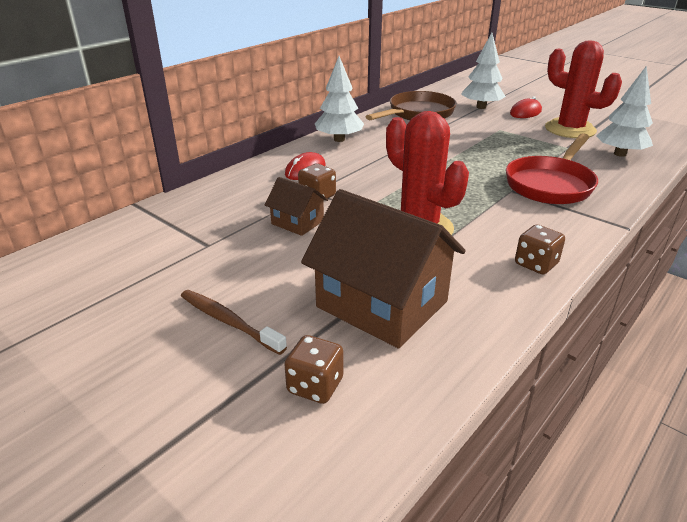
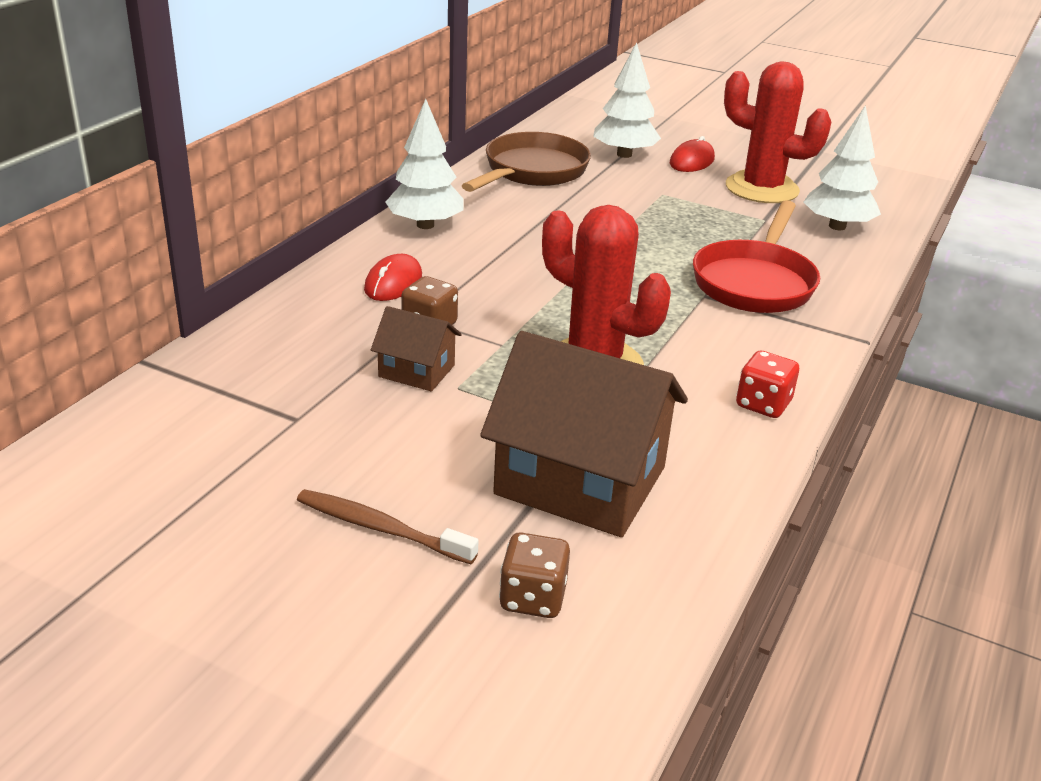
camera: 15 degrees left, 0 degrees up
brown dice [515,224,565,274] -> red dice [736,351,799,418]

